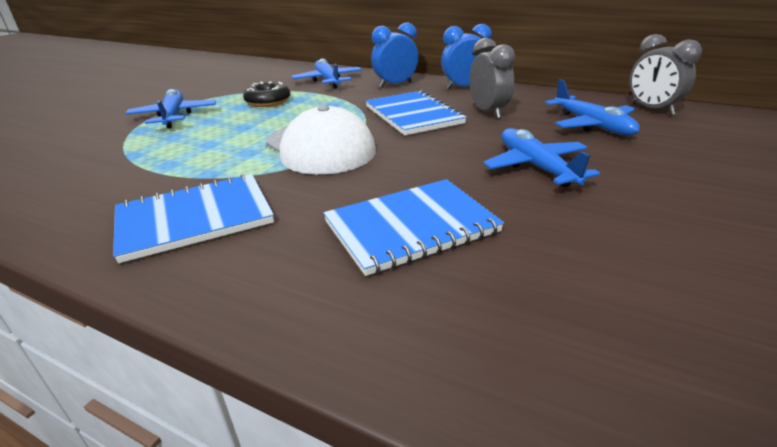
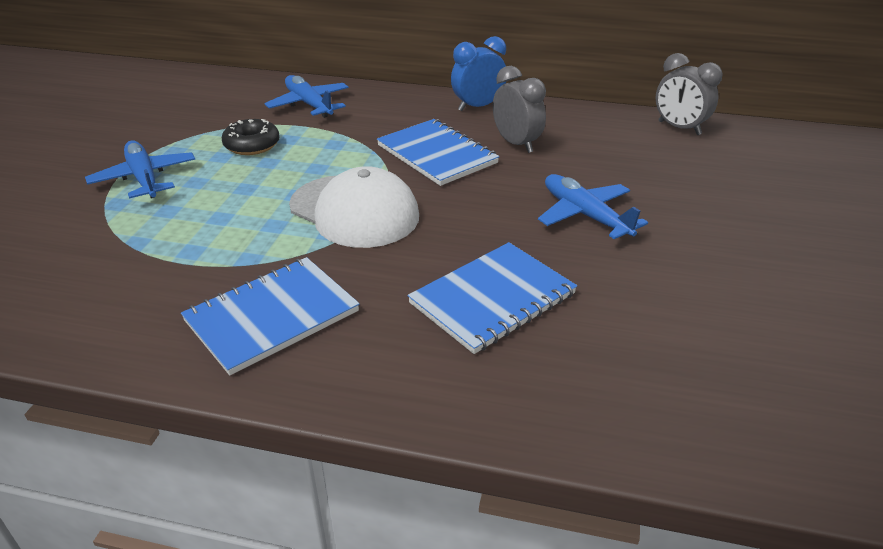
camera: 15 degrees left, 5 degrees up
blue clock [371,22,419,88] -> none
blue plane [545,79,640,136] -> none

